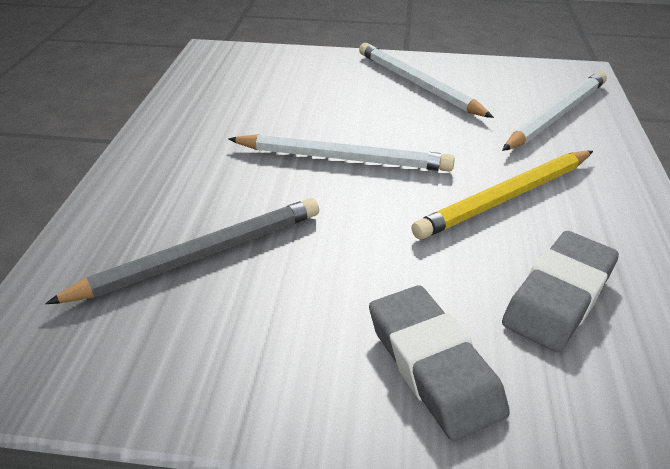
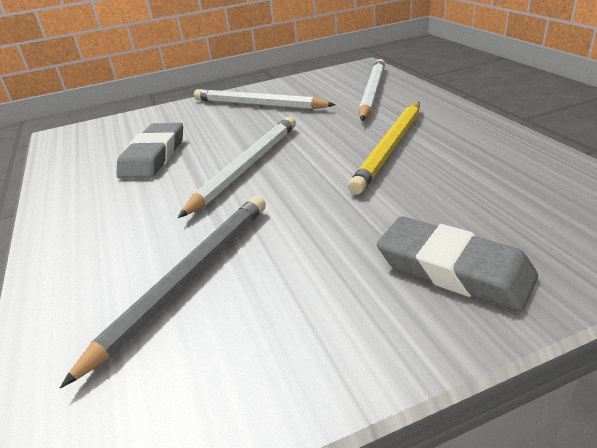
camera: 25 degrees left, 5 degrees down
white pencil [228,134,455,171] -> white pencil turned 45 degrees counterclockwise [178,117,296,218]
grey eraser [502,231,619,353] -> grey eraser moved to [117,123,183,179]

